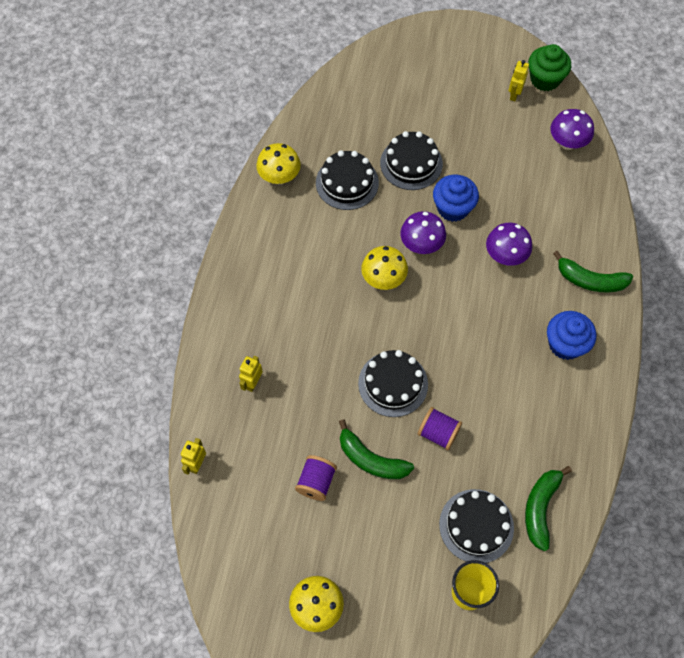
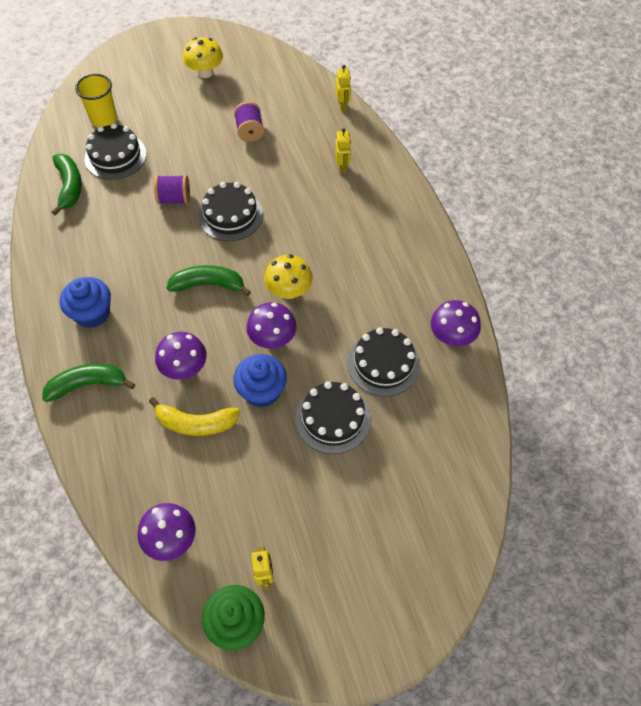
camera: 150 degrees right, 5 degrees down
yellow mushroom [256,143,301,184] -> purple mushroom [431,300,481,346]
green banana [339,419,414,479] -> green banana moved to [166,265,251,296]
none -> yellow banana [149,397,240,436]

